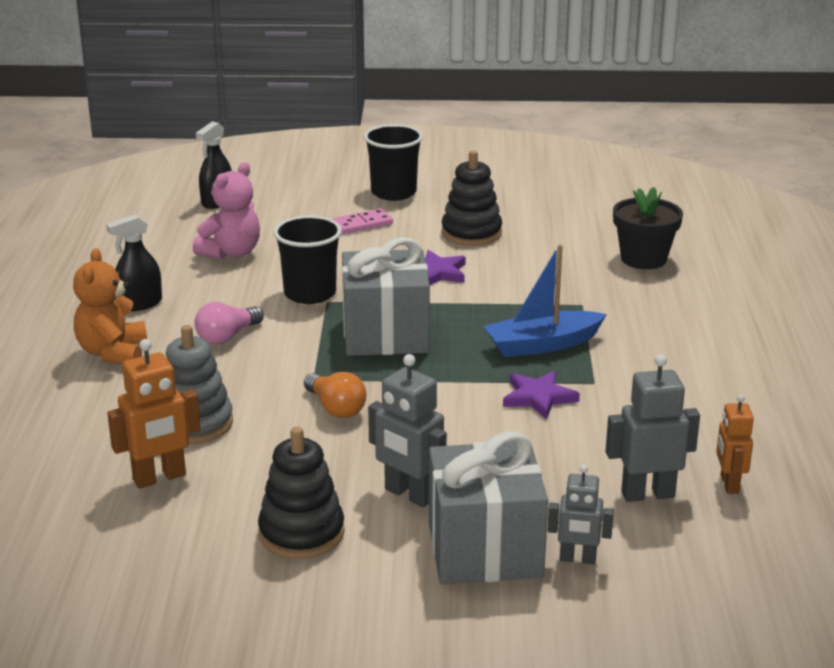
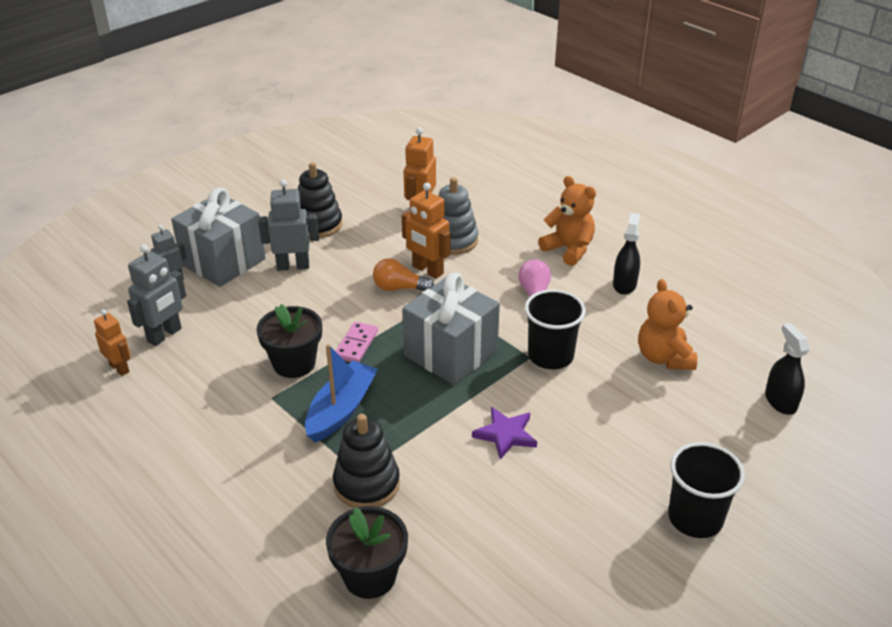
camera: 135 degrees right, 10 degrees up
pink teddy bear [193,162,260,259] -> orange teddy bear [638,279,697,370]
pink domino [332,209,393,234] -> pink domino moved to [336,322,378,362]
black stacking toy [442,150,502,246] -> black stacking toy moved to [333,414,400,508]
purple star [503,371,580,419] -> black flower pot [256,304,322,378]
none -> orange robot [402,183,450,279]

